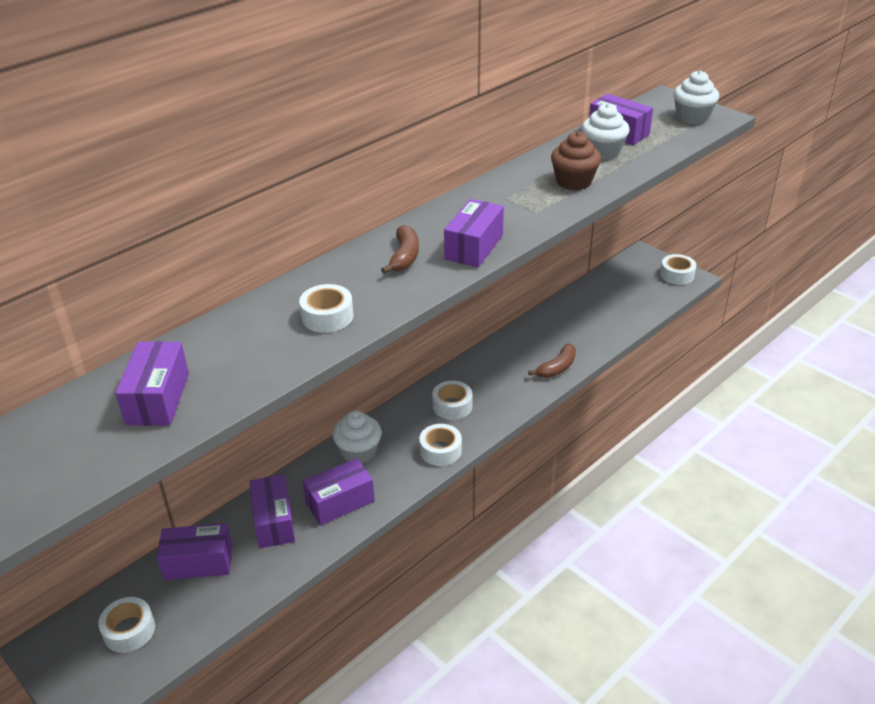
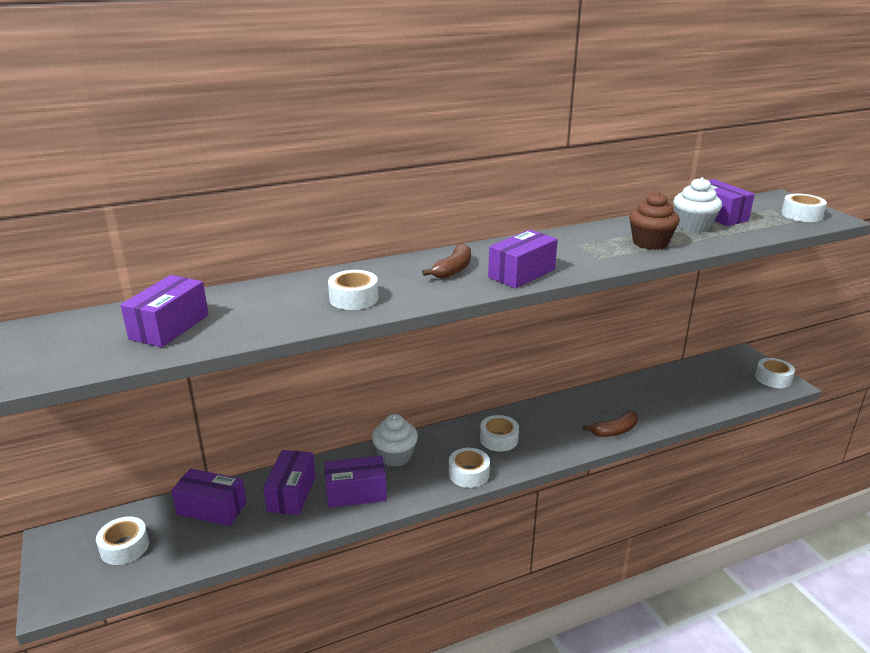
camera: 20 degrees right, 10 degrees down
white cupcake [674,70,719,124] -> white tape [781,194,827,222]

